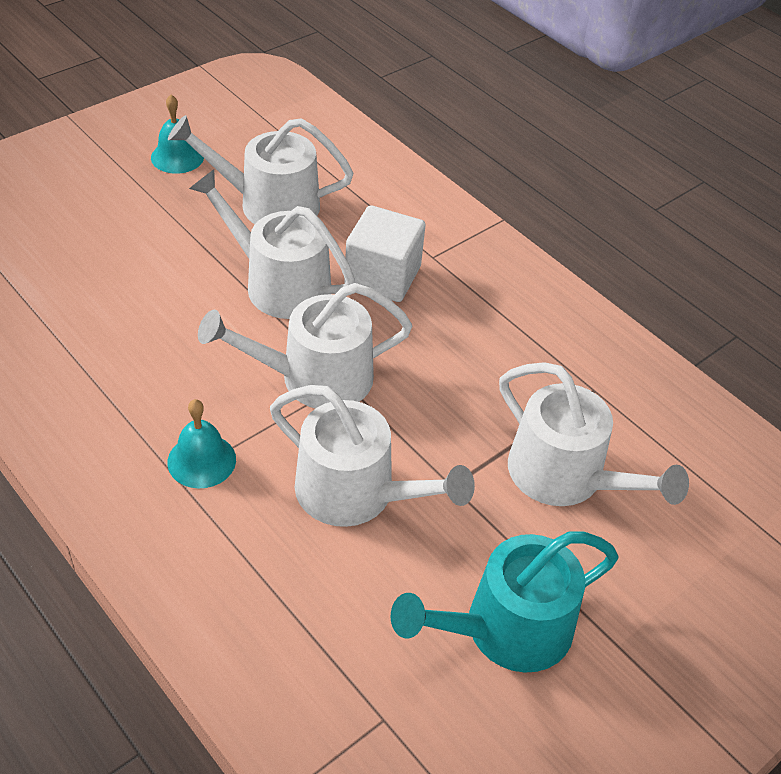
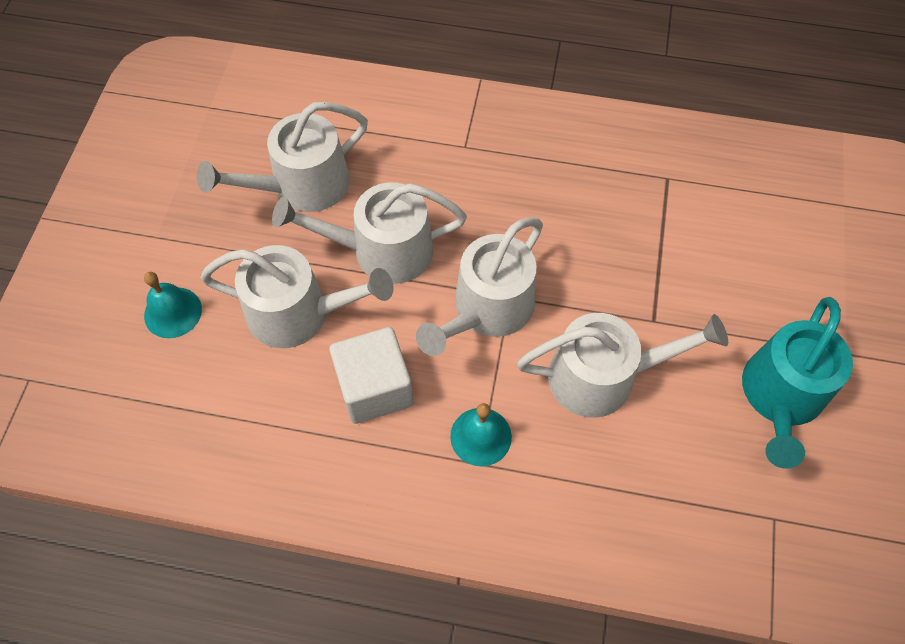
camera: 35 degrees left, 15 degrees up
turquoise bell [151,95,204,174] -> turquoise bell moved to [144,272,202,338]
white cube [344,205,426,302] -> white cube moved to [329,327,413,424]
white watering can [499,362,689,506] -> white watering can moved to [200,245,394,348]

